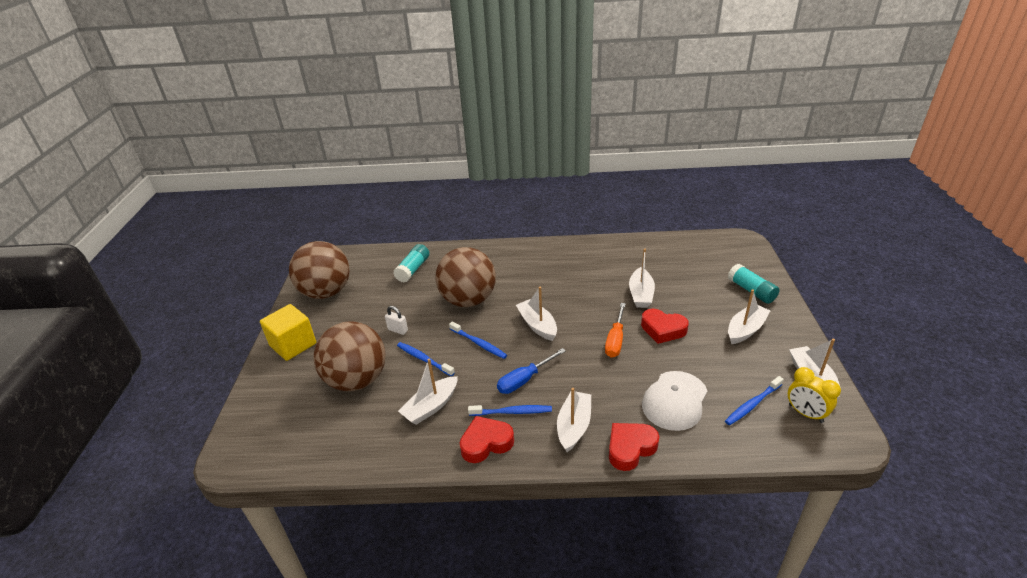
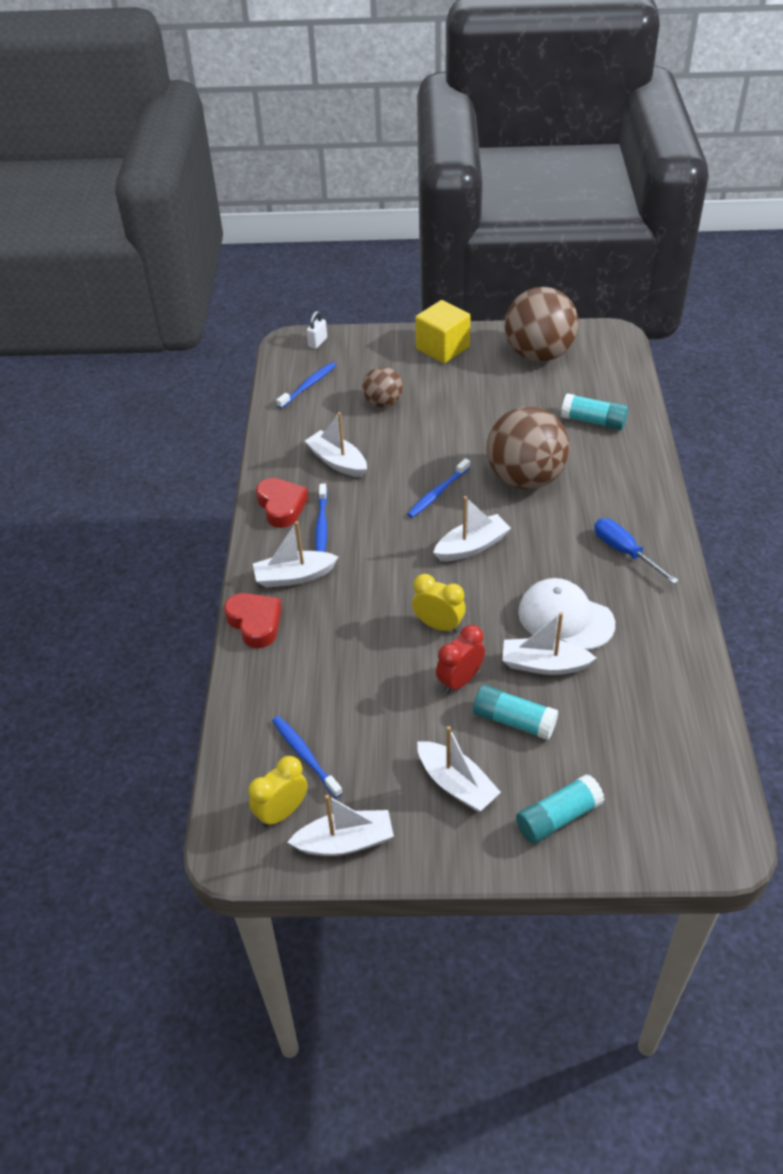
camera: 90 degrees right, 10 degrees up
brown ball [313,321,385,391] -> brown ball [362,366,403,408], size x0.54
white padlock [385,306,408,335] -> white padlock moved to [307,311,327,349]
blue toothbrush [397,342,455,376] -> blue toothbrush moved to [276,362,336,409]
blue screwdriver [497,348,566,394] -> blue screwdriver moved to [594,518,679,584]
white boat [557,388,591,452] -> white boat turned 150 degrees clockwise [253,521,338,588]
orange screwdriver [605,303,626,358] -> yellow clock [412,574,466,633]
red heart [641,309,689,344] -> red clock [436,625,485,694]
white cap [642,371,707,431] -> white cap moved to [518,578,615,650]
none -> turquoise glue stick [473,685,558,740]

